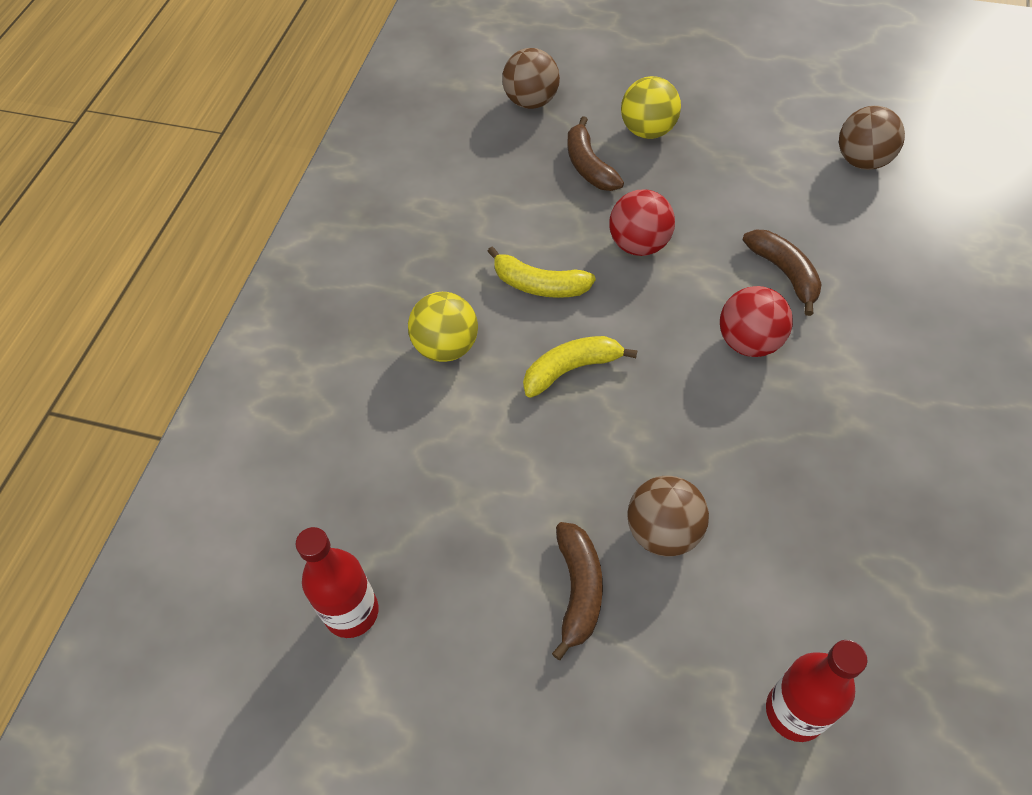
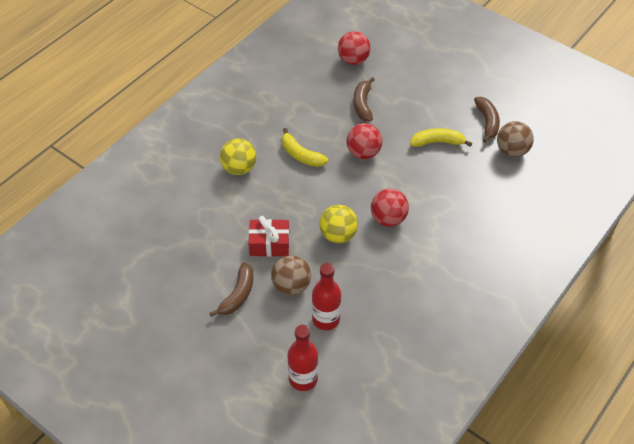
camera: 20 degrees right, 5 degrees down
red bottle [296,527,379,638] -> red bottle moved to [312,263,341,330]
brown ball [502,48,560,109] -> red ball [338,31,371,65]
yellow banana [523,336,637,398] -> yellow banana moved to [410,128,472,147]
yellow ball [621,76,681,139] -> yellow ball moved to [319,205,358,243]
brown banana [743,230,822,316] -> brown banana moved to [474,97,500,143]
none -> red gift [248,216,289,257]

